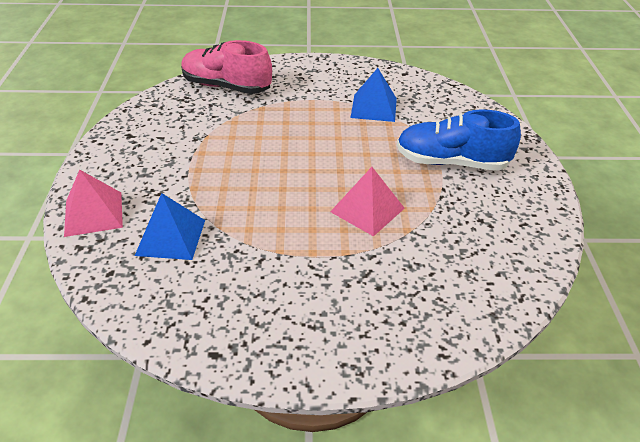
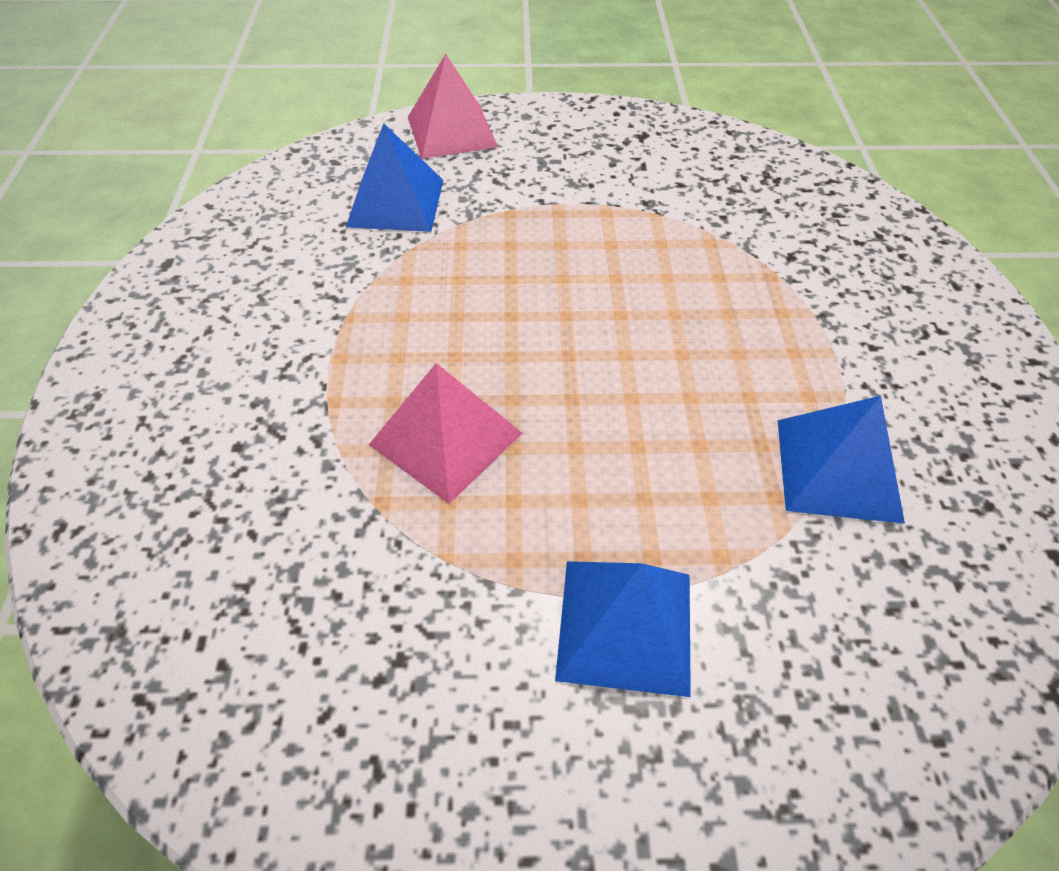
camera: 90 degrees right, 10 degrees up
pink shoe [181,40,272,94] -> none
blue shoe [397,109,521,171] -> blue pyramid [555,561,691,697]

